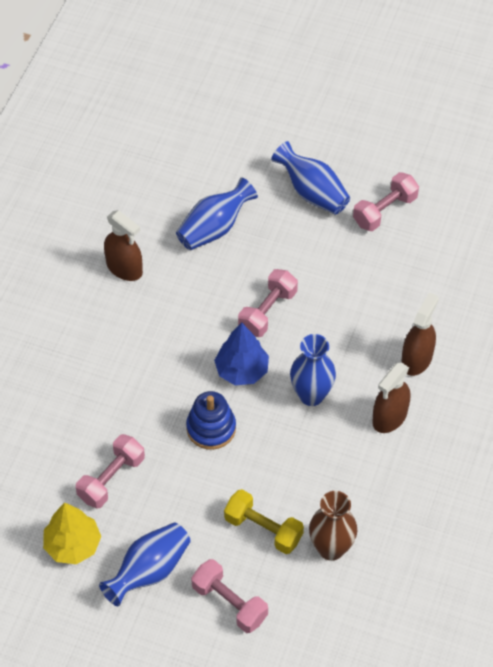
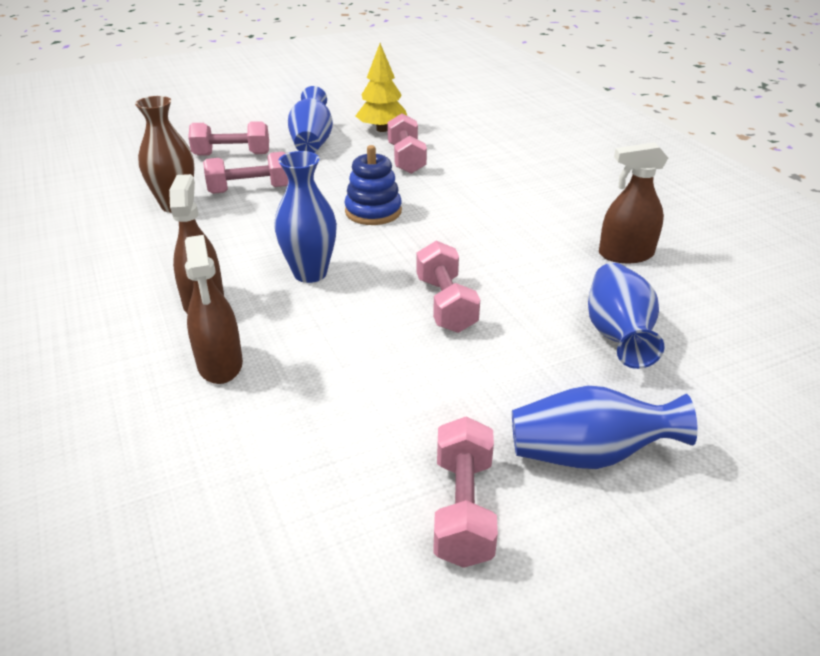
camera: 135 degrees right, 20 degrees down
blue tree [214,323,269,385] -> none
yellow dumbbell [224,489,304,554] -> pink dumbbell [203,152,288,194]

